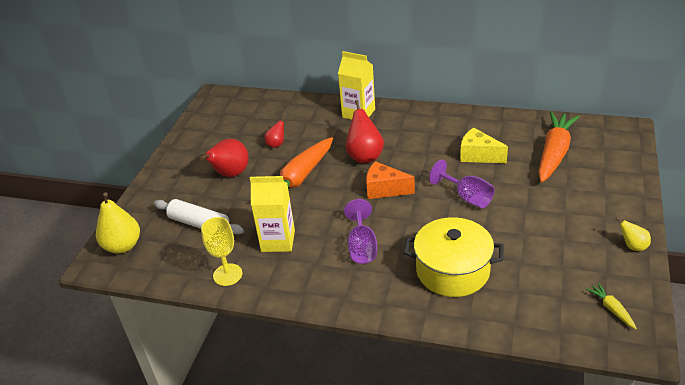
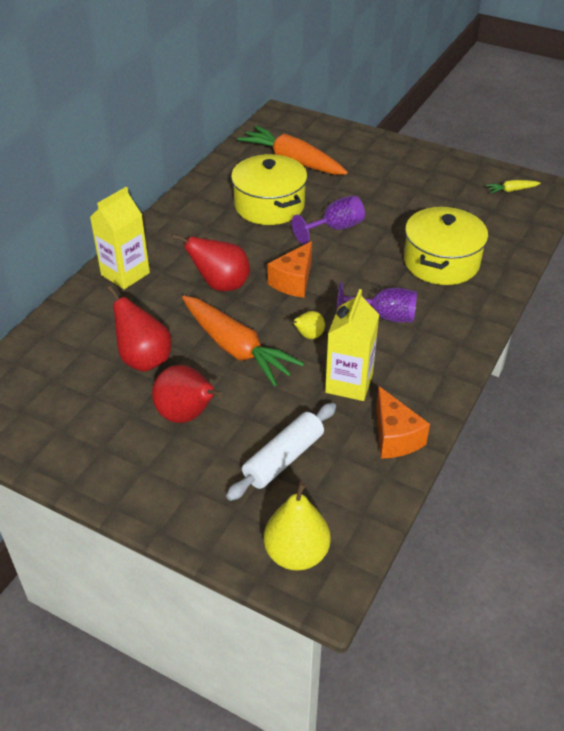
camera: 80 degrees left, 5 degrees up
yellow goblet [201,217,243,286] -> orange cheese [376,386,430,459]
red pear [264,116,285,148] -> red pear [107,286,171,372], size x1.86
yellow cheese [460,127,508,163] -> yellow pot [231,154,307,225]
yellow pear [616,217,651,251] -> yellow pear moved to [289,311,325,339]

